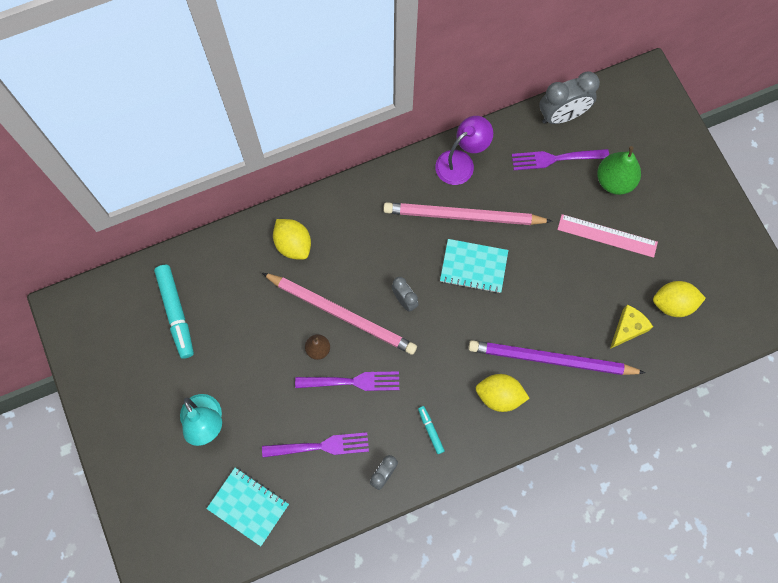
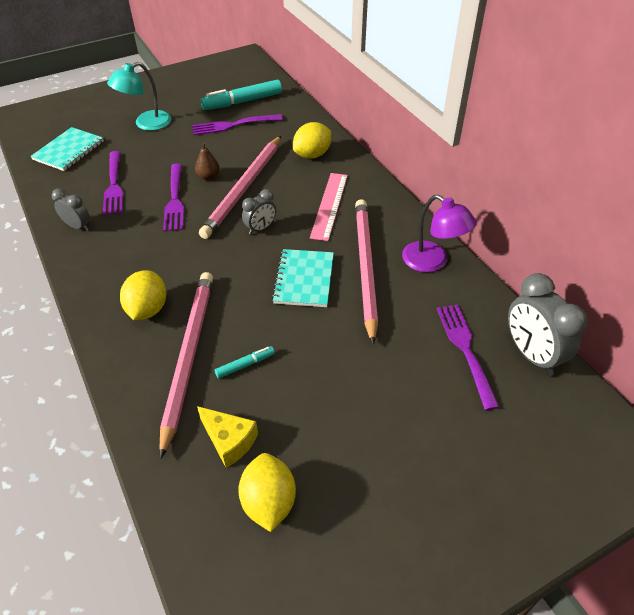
camera: 85 degrees right, 25 degrees down
turquoise marker [418,406,445,454] -> turquoise marker moved to [215,346,275,379]
purple pencil [468,340,645,375] -> pink pencil [159,272,213,459]
pink ruler [557,214,658,258] -> pink ruler moved to [310,173,348,241]
green pear [597,146,641,195] -> none
none -> purple fork [192,114,283,135]

